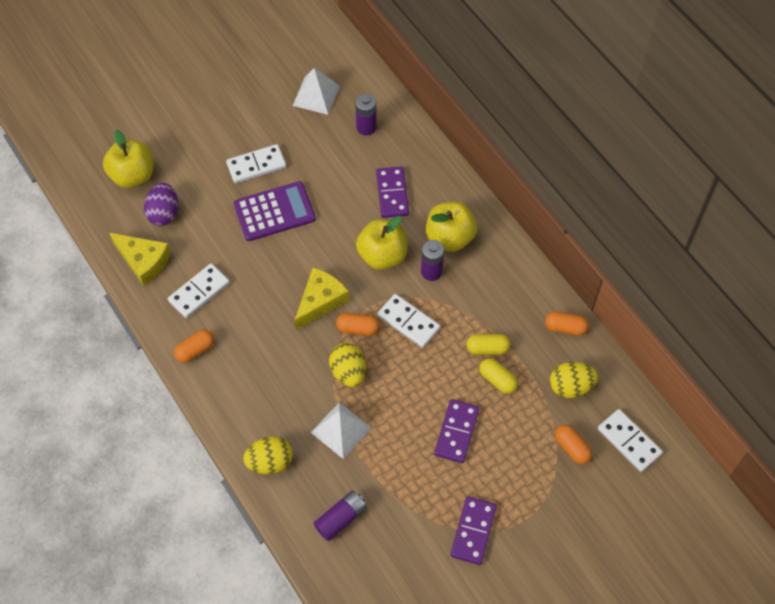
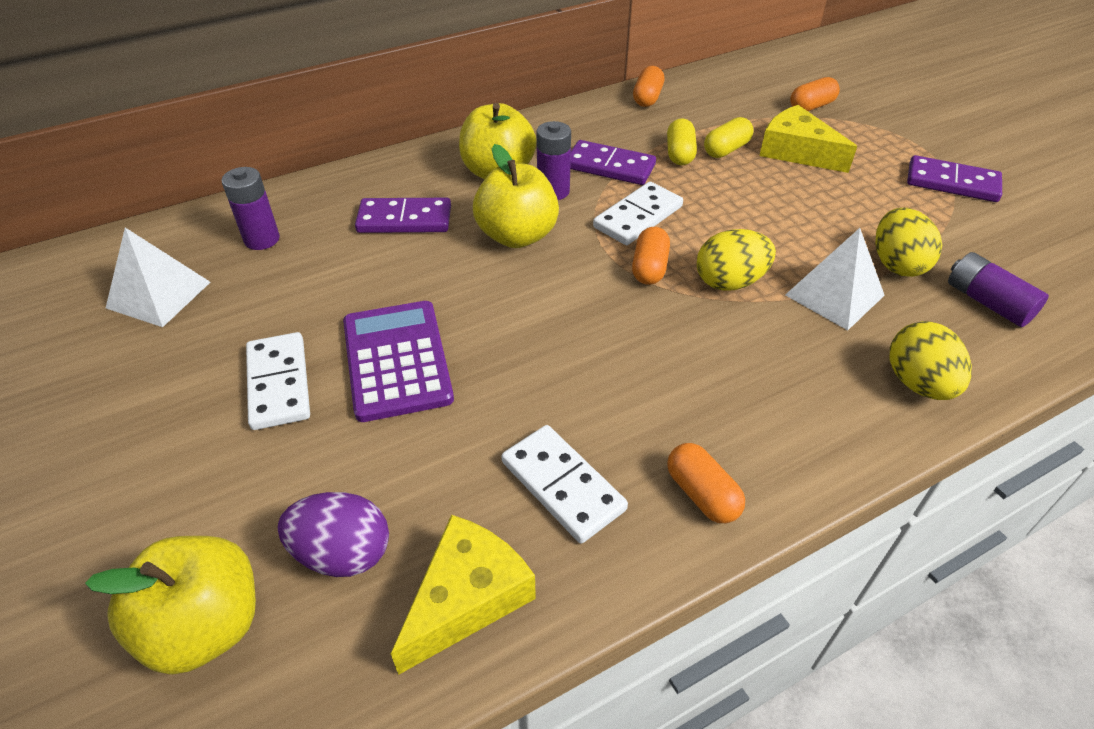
camera: 85 degrees left, 15 degrees down
yellow cheese [294,268,349,330] -> yellow cheese moved to [759,105,857,173]
purple domino [434,399,479,463] -> purple domino moved to [570,140,656,185]
yellow egg [550,362,598,398] -> yellow egg moved to [875,208,942,277]
white domino [598,409,663,472] -> none

